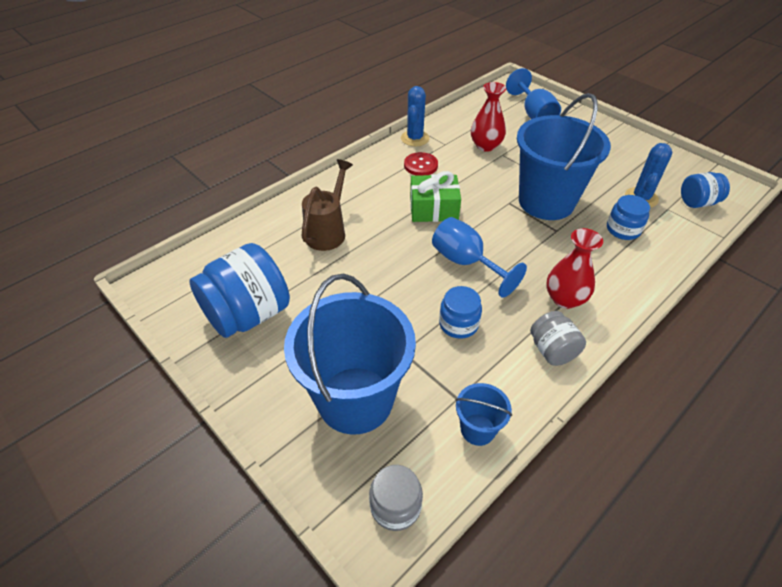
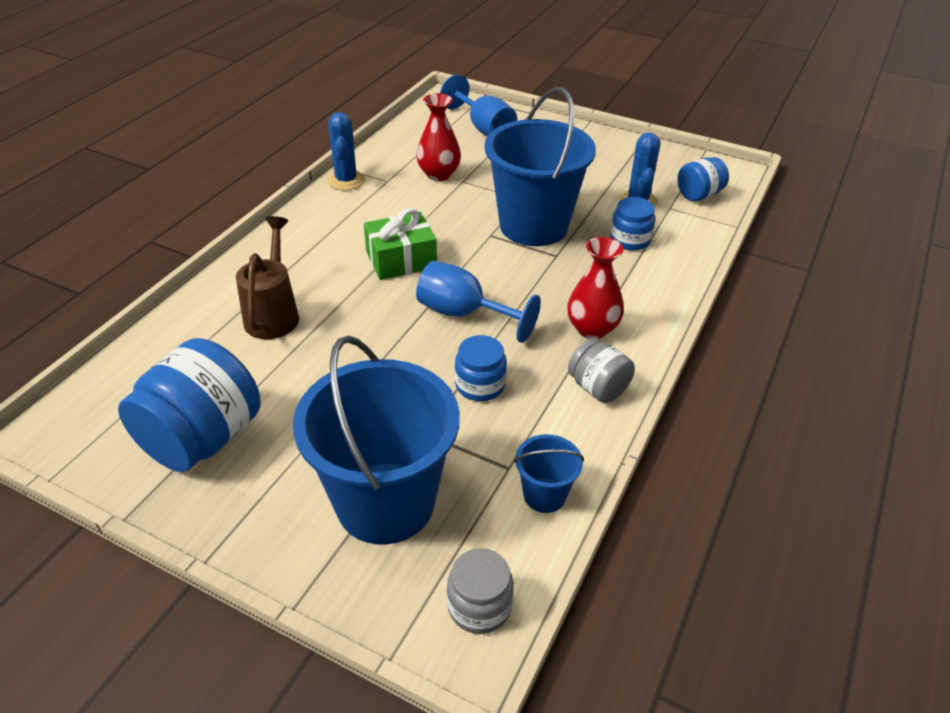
camera: 20 degrees left, 5 degrees down
red button [404,152,438,176] -> none

